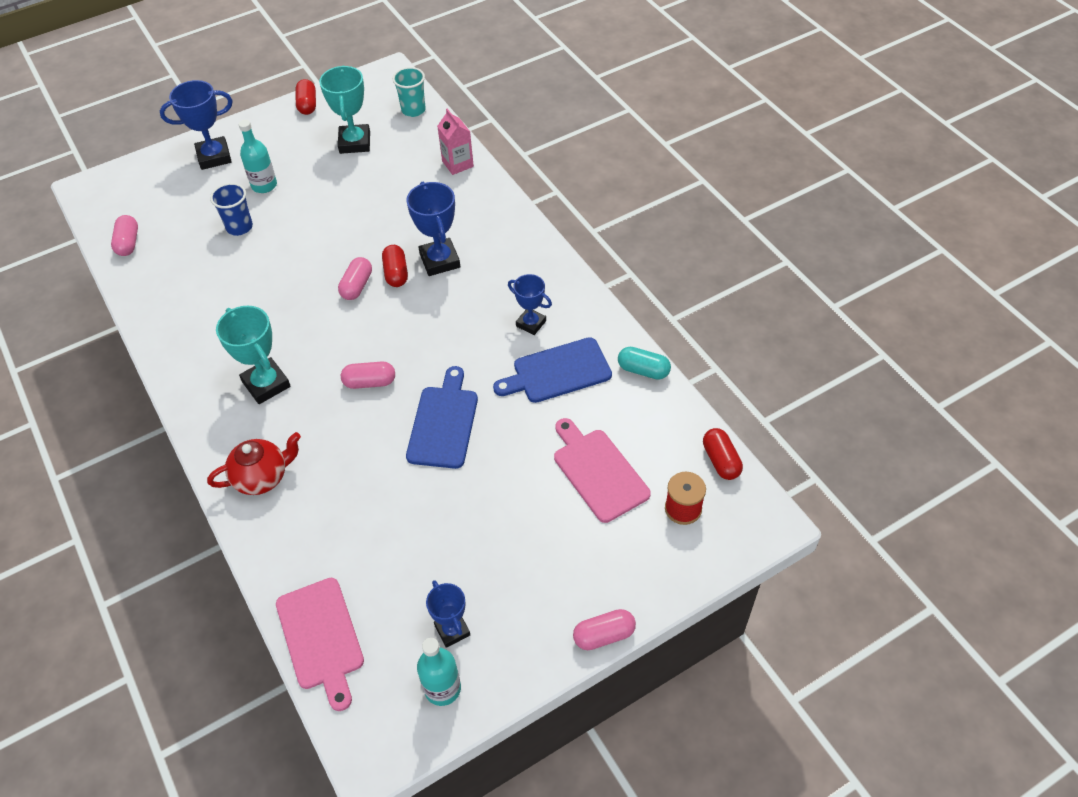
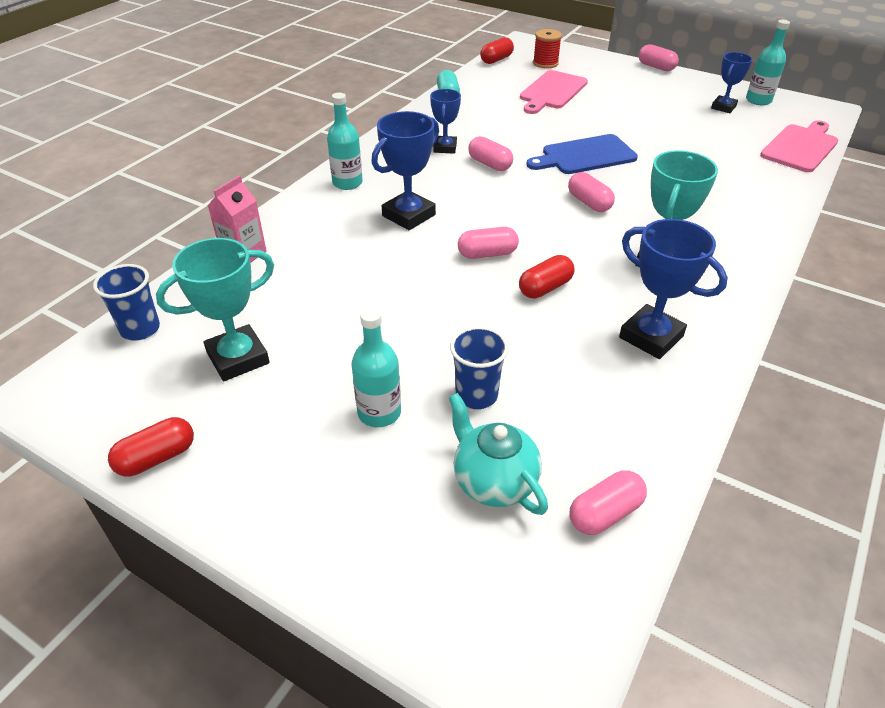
camera: 120 degrees left, 10 degrees down
blue trophy [160,80,233,170] -> blue trophy moved to [619,219,728,359]
red teapot [207,432,301,495] -> none
red capsule [382,245,408,287] -> red capsule moved to [519,255,574,299]
turquoise cup [392,67,426,117] -> blue cup [93,264,160,341]
blue cutting board [493,337,612,403] -> none
none -> turquoise bottle [327,93,363,190]
none -> turquoise teapot [448,393,548,515]
none -> pink capsule [468,136,513,171]

